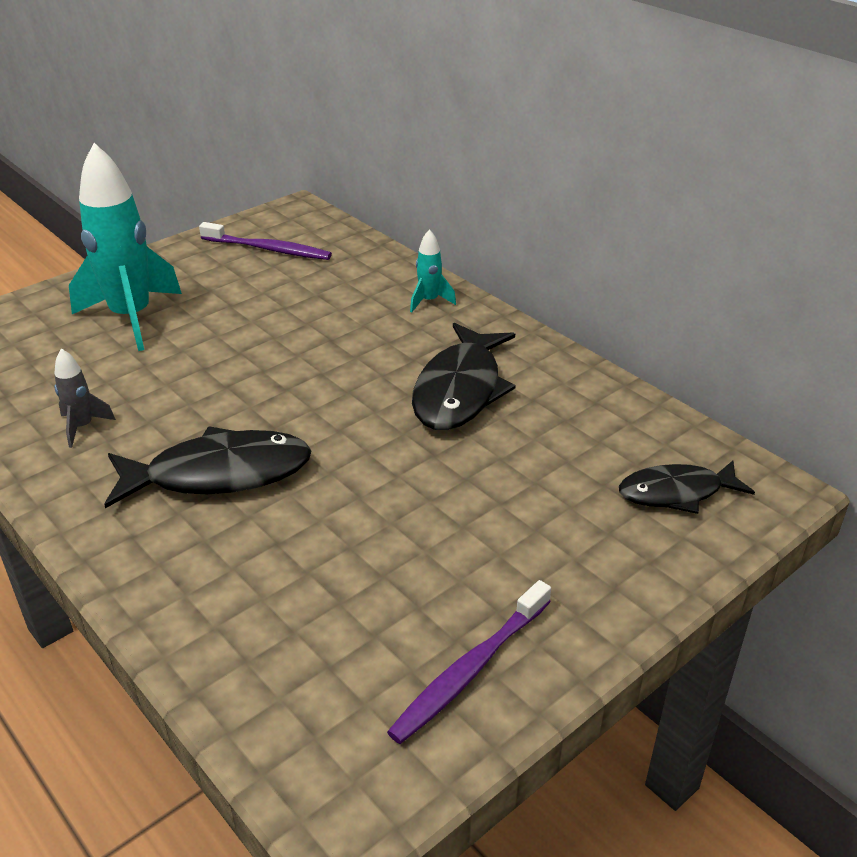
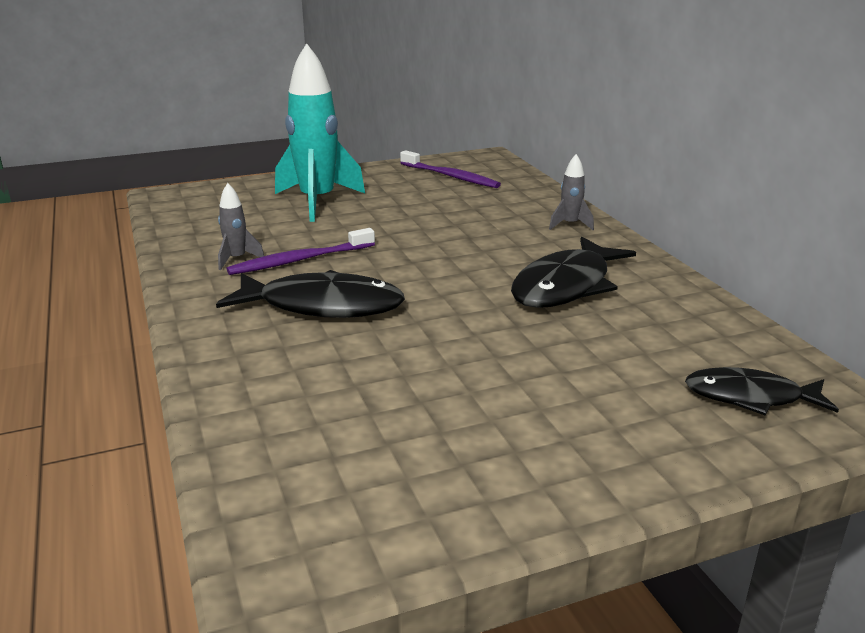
camera: 20 degrees right, 10 degrees down
purple toothbrush [387,580,551,744] -> purple toothbrush moved to [227,228,375,275]
turquoise rocket [410,229,456,313] -> grey rocket [549,154,594,230]

